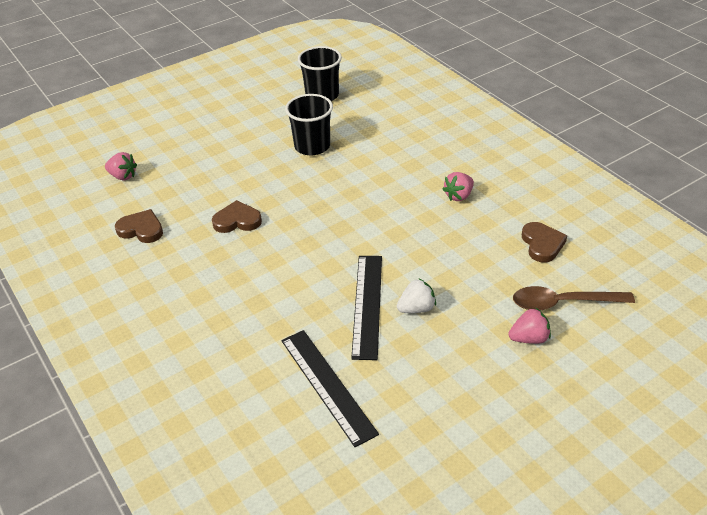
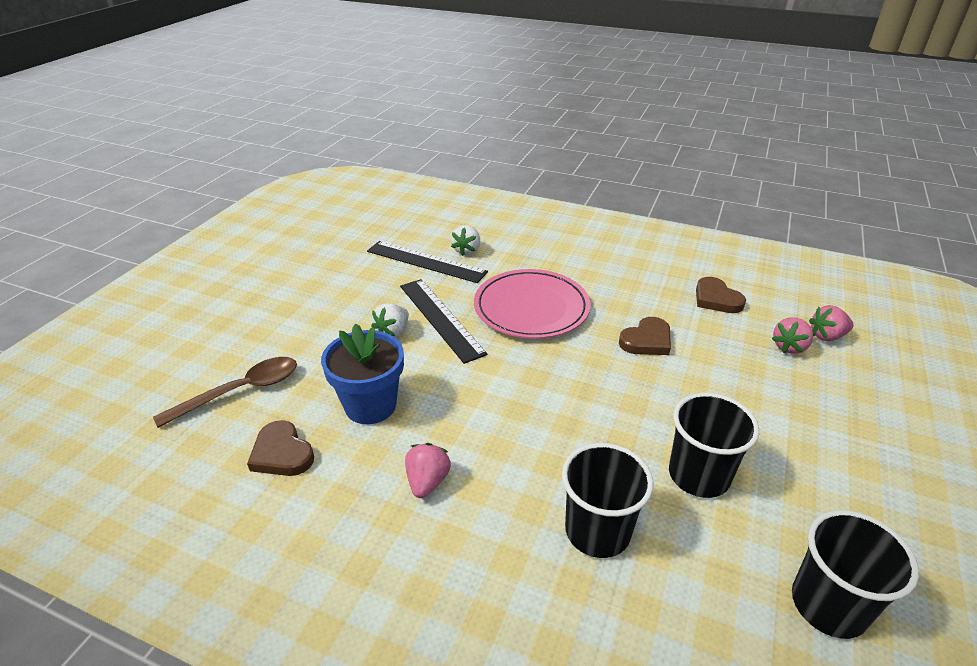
camera: 145 degrees right, 5 degrees down
brown heart [115,209,163,243] -> brown heart turned 75 degrees clockwise [696,277,746,313]
pink strawberry [508,307,551,344] -> pink strawberry moved to [772,317,813,354]
none -> blue flower pot [321,323,404,424]
none -> white strawberry [451,225,480,256]
none -> pink plate [474,269,590,339]
none -> black cup [562,443,654,558]

